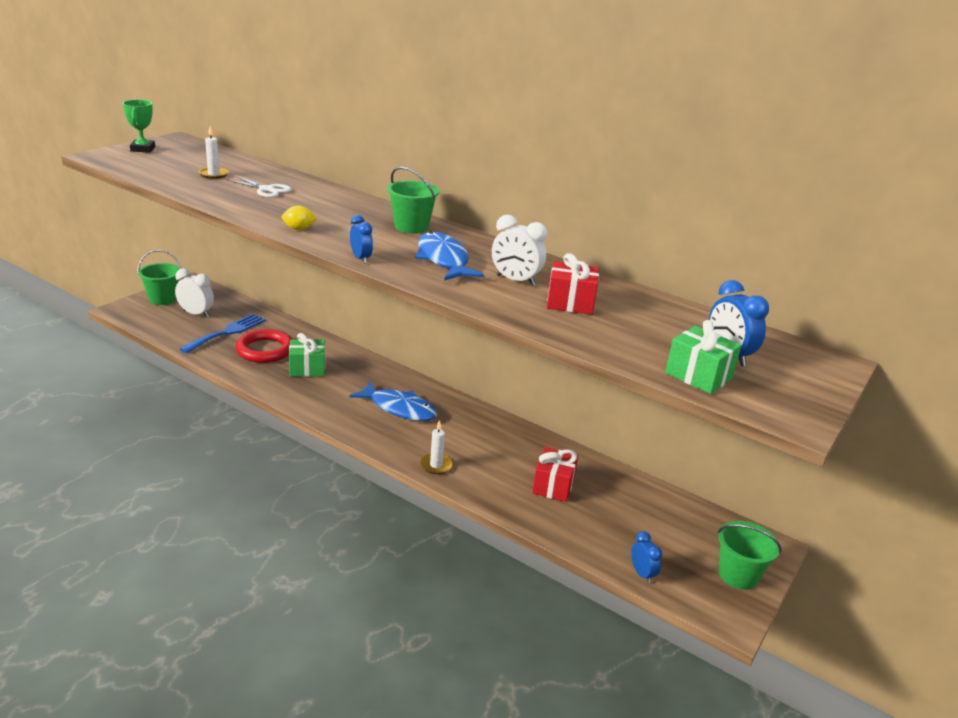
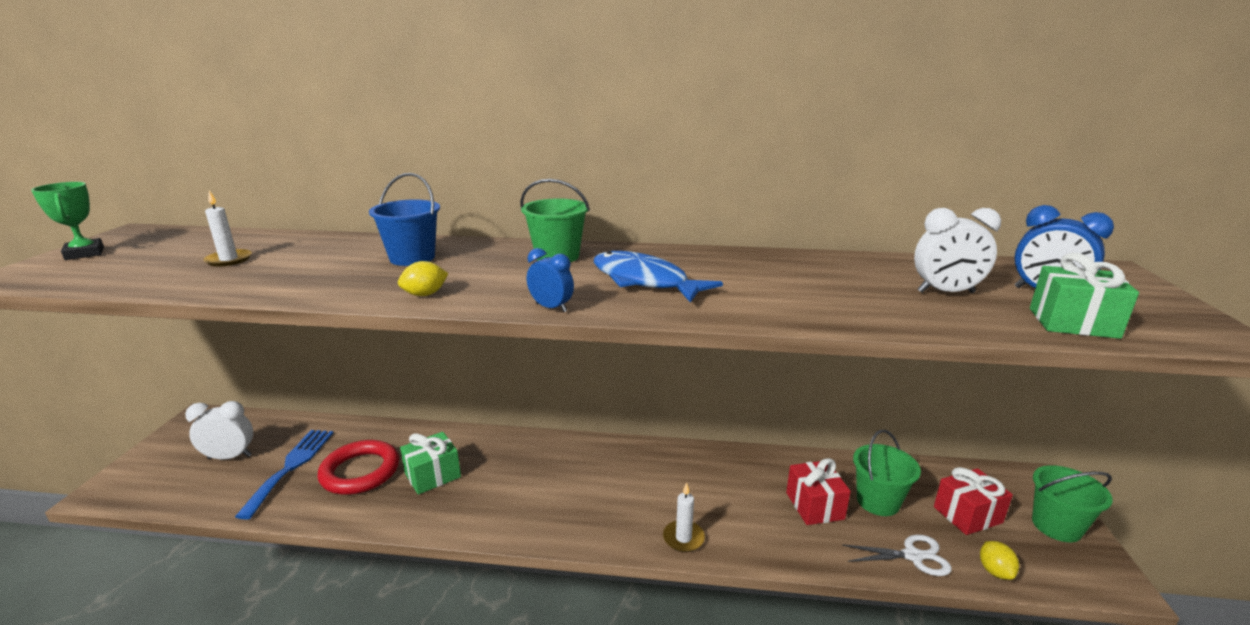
camera: 25 degrees left, 5 degrees down
green bucket [137,250,181,305] -> green bucket moved to [853,430,921,516]
white scissors [227,176,291,198] -> white scissors moved to [842,535,952,576]
blue fish [349,381,438,421] -> none
white clock [492,215,547,286] -> white clock moved to [914,208,1001,293]
red gift [547,253,599,315] -> red gift moved to [934,467,1013,535]
blue clock [631,531,662,584] -> yellow lemon [980,541,1019,580]
none -> blue bucket [369,173,440,266]

